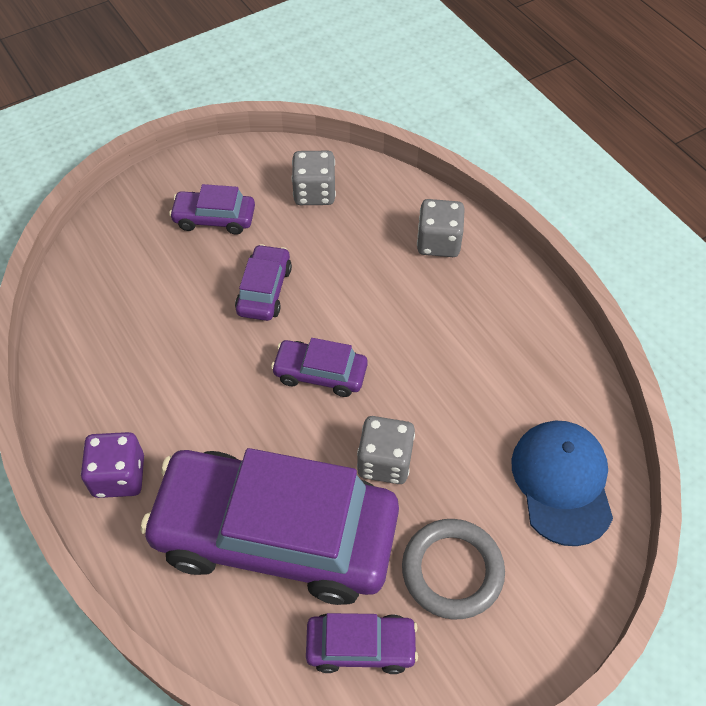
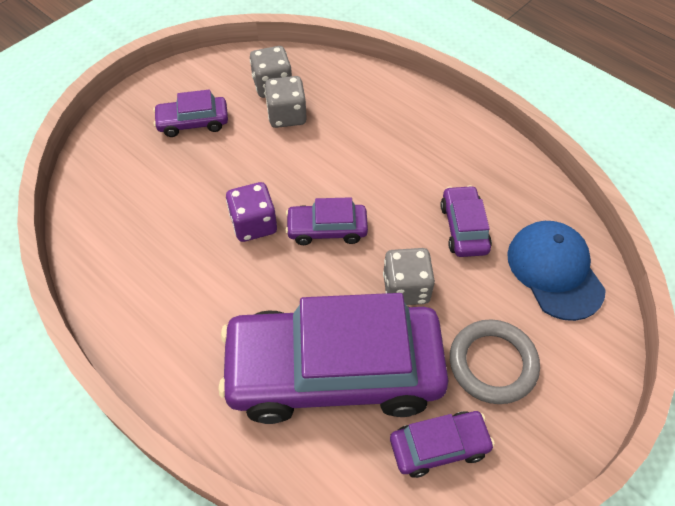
camera: 15 degrees left, 0 degrees up
purple dice [81,432,144,498] -> purple dice moved to [226,182,277,242]
purple car [235,244,292,321] -> purple car moved to [440,185,492,257]
grey dice [417,199,465,257] -> grey dice moved to [265,76,307,128]

